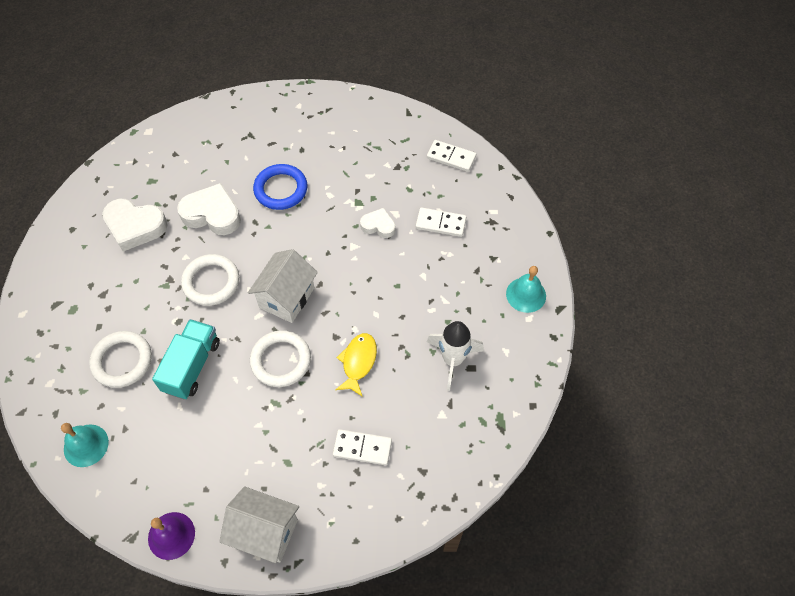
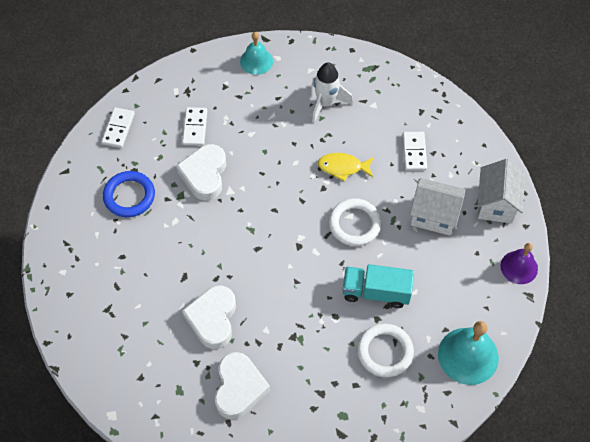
camera: 100 degrees left, 0 degrees up
turquoise bell [61,423,109,467] -> turquoise bell [438,321,499,385], size x1.55
white ring [181,254,239,306] -> none
white house [248,249,318,323] -> white house moved to [410,178,465,236]
blue ring [253,164,307,210] -> blue ring moved to [103,171,155,217]
white heart [360,208,396,238] -> white heart [176,144,226,201], size x1.74

